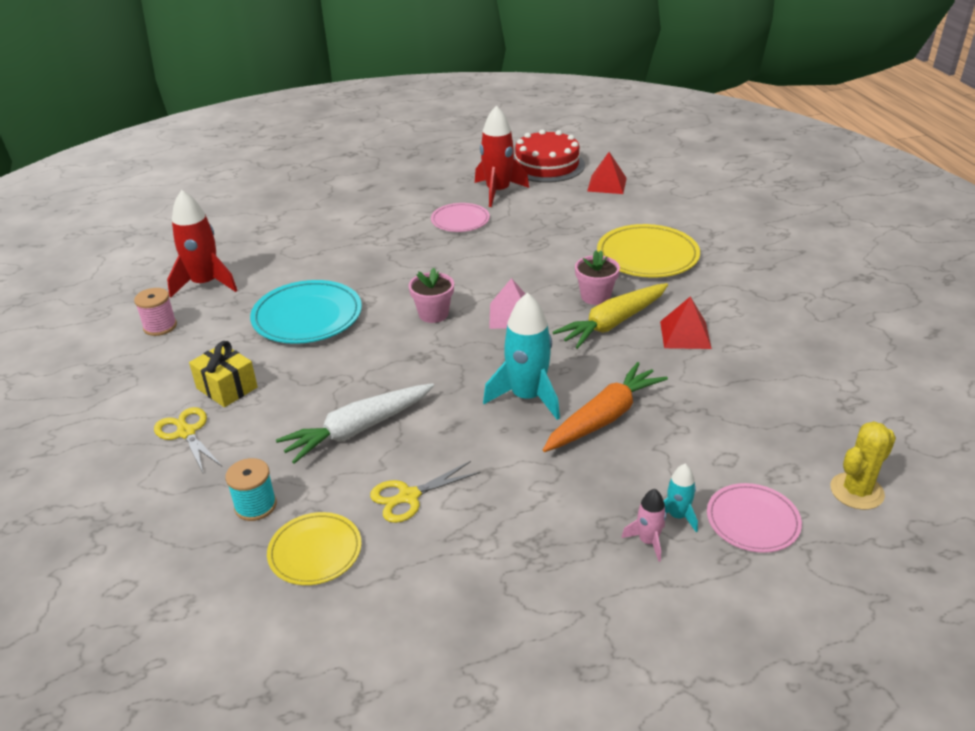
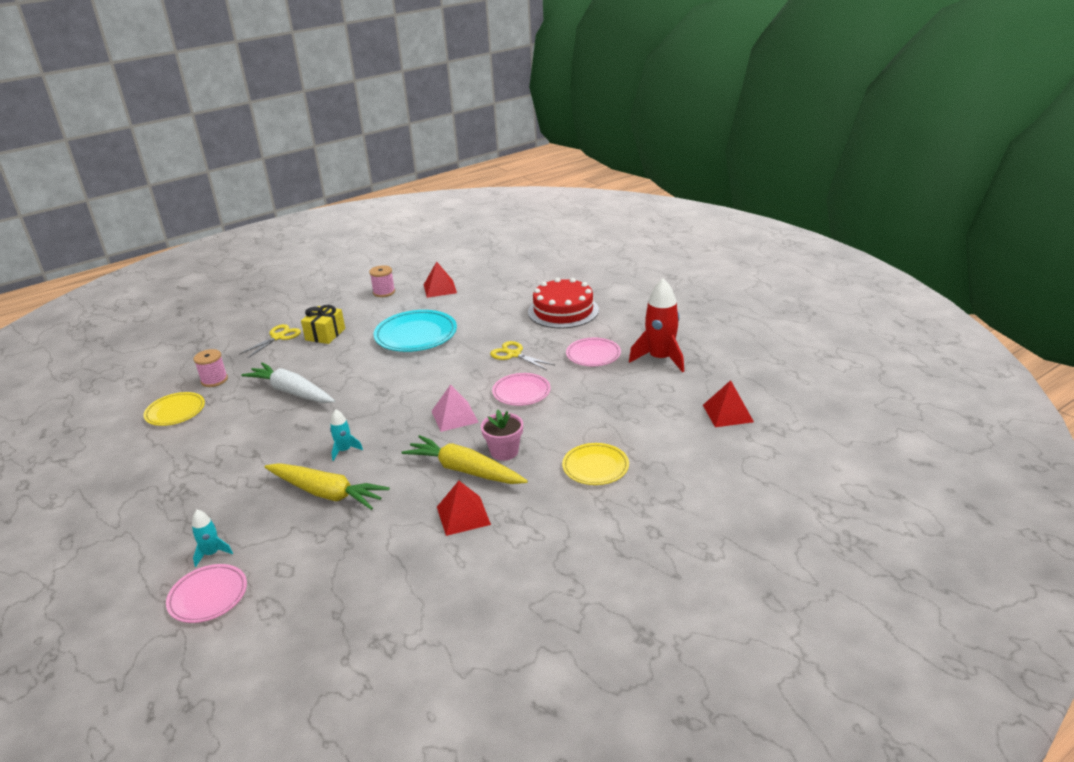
camera: 70 degrees right, 5 degrees down
red rocket [167,190,238,298] -> red pyramid [424,262,457,298]
turquoise spool [225,458,277,521] -> pink spool [194,349,228,387]
yellow scissors [370,461,481,523] -> yellow scissors moved to [490,341,554,370]
pink flower pot [409,268,454,323] -> none
turquoise rocket [483,292,560,420] -> turquoise rocket [330,409,363,461], size x0.50
red cake [514,129,585,183] -> red cake moved to [528,278,599,329]
orange carrot [543,362,668,452] -> yellow carrot [265,463,390,510]
yellow plate [597,224,700,277] -> yellow plate [562,443,629,485], size x0.62
pink rocket [621,489,666,562] -> none
yellow cactus [830,421,896,510] -> none
none -> pink plate [492,373,551,406]

